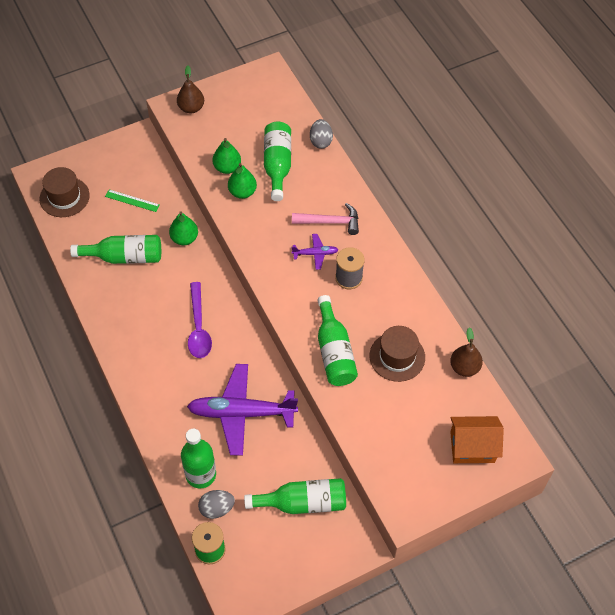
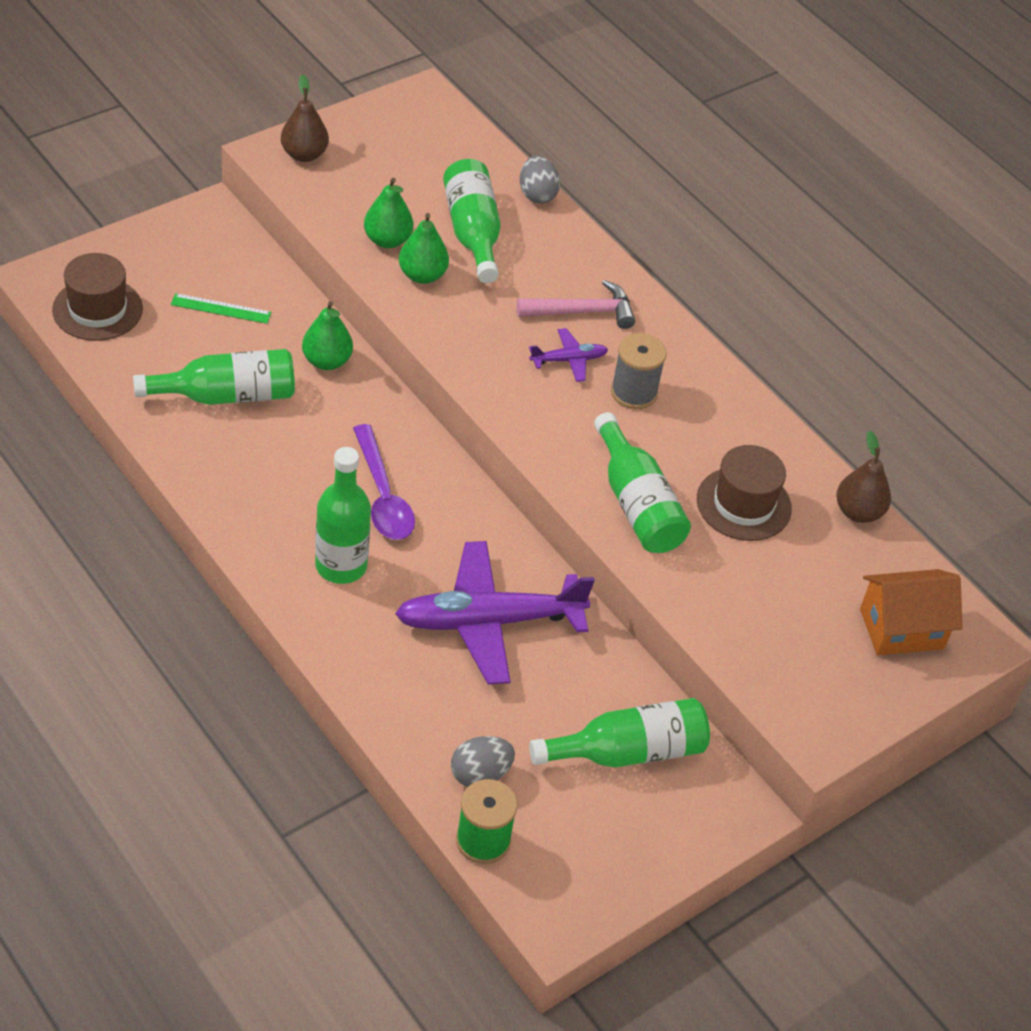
camera: 15 degrees left, 10 degrees down
green bottle [181,429,216,488] -> green bottle moved to [315,447,371,584]

